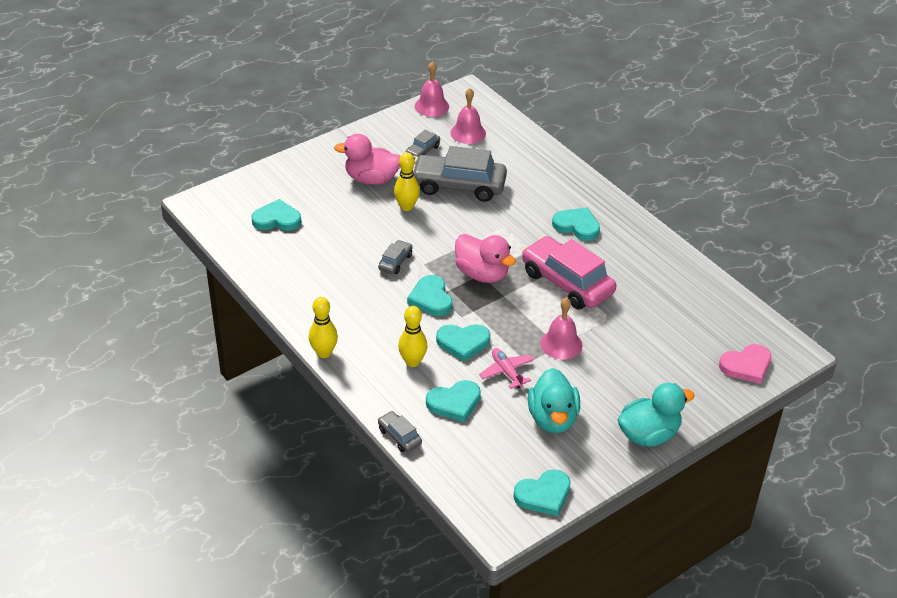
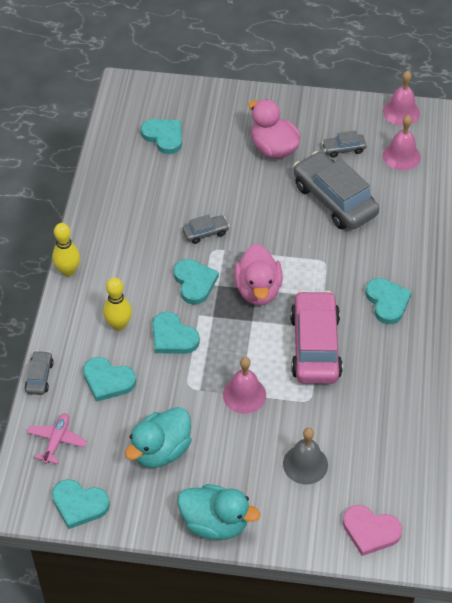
camera: 45 degrees right, 10 degrees up
yellow bowling pin [394,153,420,211] -> none
turquoise heart [407,275,453,316] -> turquoise heart turned 135 degrees clockwise [174,259,219,305]
pink plane [479,348,534,389] -> pink plane moved to [27,413,87,464]
none -> grey bell [283,428,328,484]

